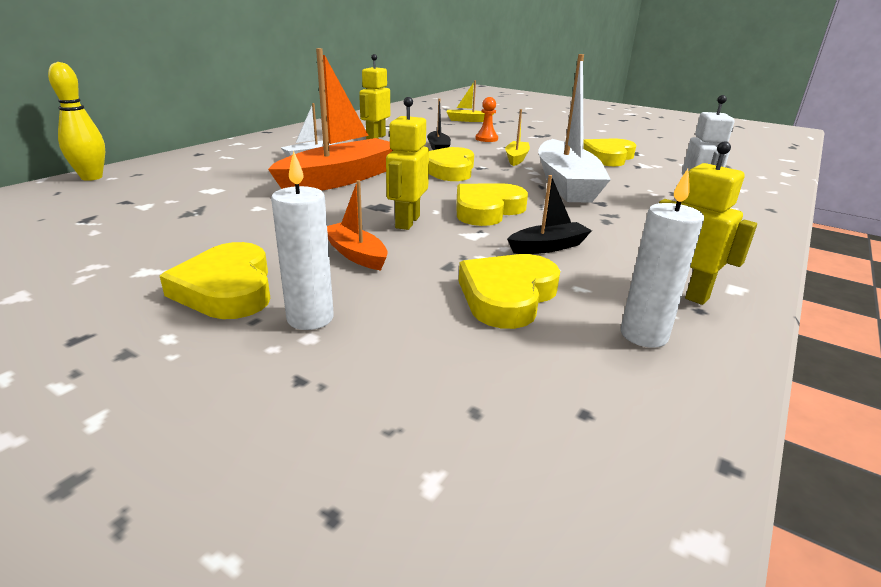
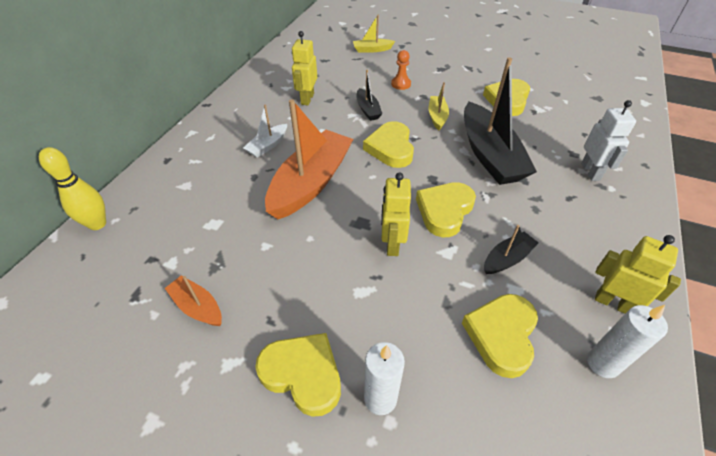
camera: 10 degrees left, 20 degrees up
yellow heart [160,242,270,319] -> yellow heart turned 150 degrees clockwise [255,333,341,417]
orange boat [327,180,388,270] -> orange boat moved to [165,276,222,326]
white boat [538,54,611,203] -> black boat [464,57,537,185]

